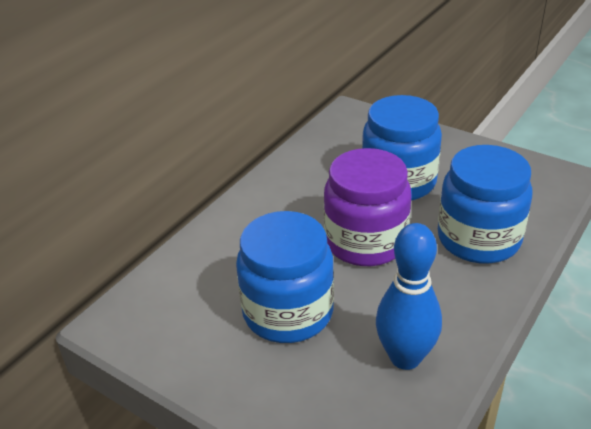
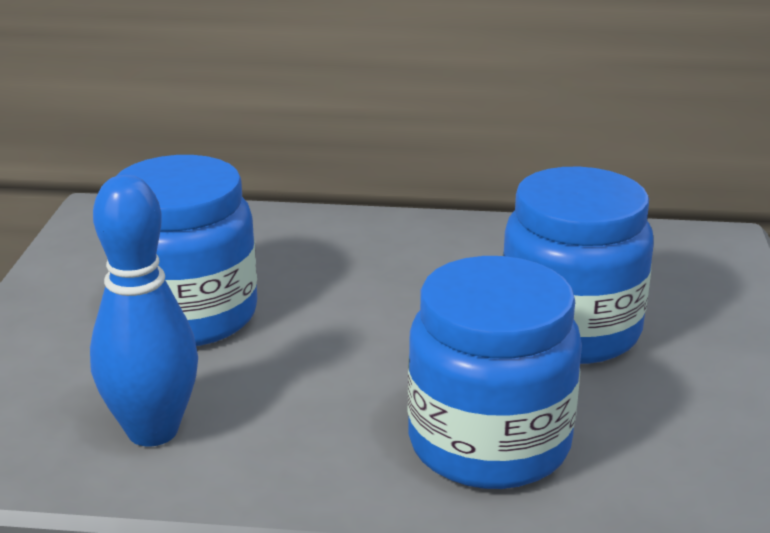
camera: 60 degrees right, 10 degrees down
purple jar [324,148,412,266] -> none

